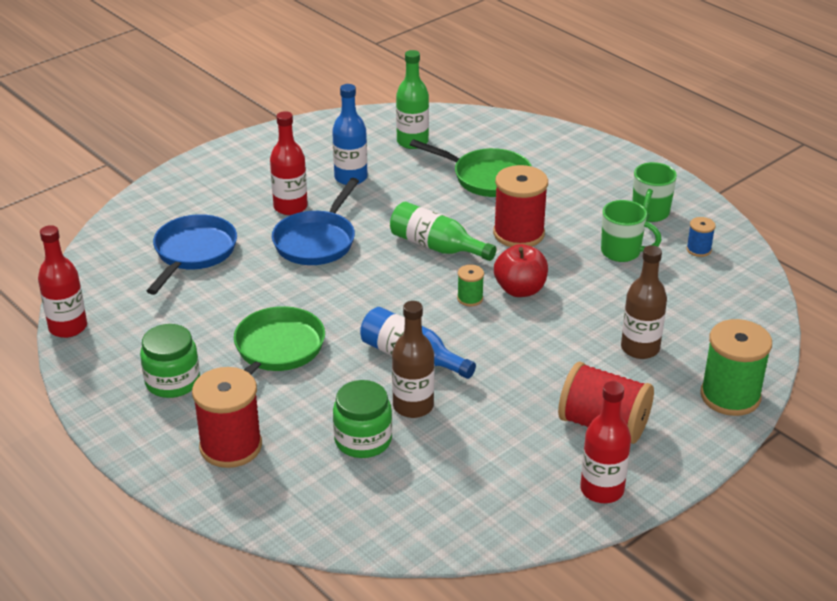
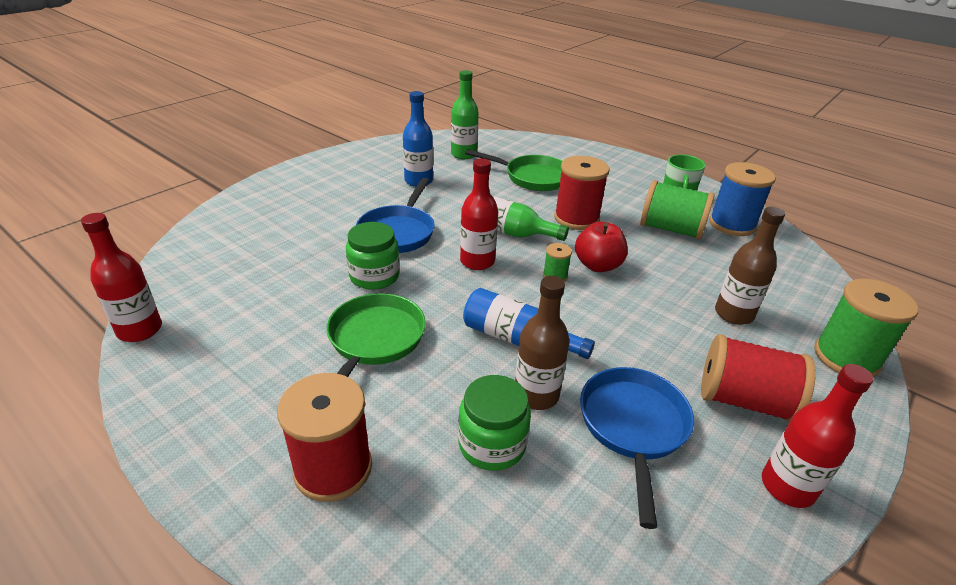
camera: 10 degrees left, 0 degrees up
green jar [140,324,200,398] -> green jar moved to [346,222,400,290]
blue pan [147,214,237,295] -> blue pan moved to [580,367,694,529]
red bottle [270,111,308,215] -> red bottle moved to [460,158,498,270]
green mug [601,200,662,262] -> green spool [640,180,715,240]
blue spool [686,217,716,257] -> blue spool [709,162,776,236], size x2.10

